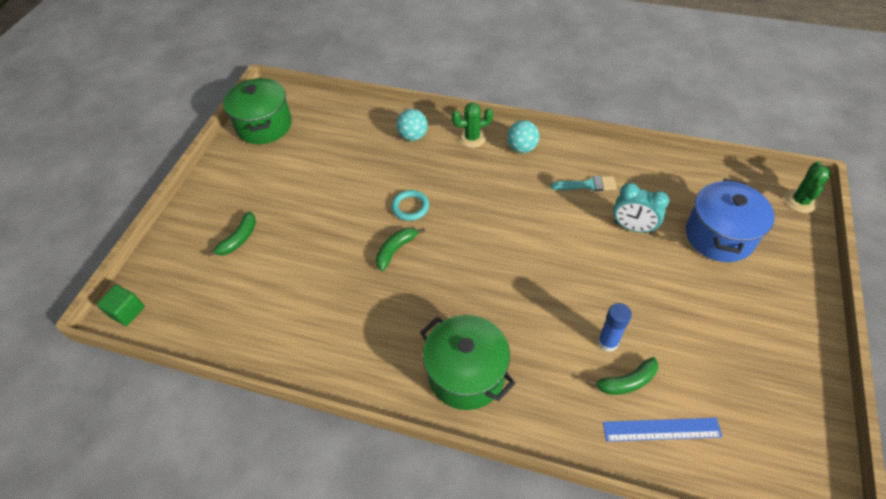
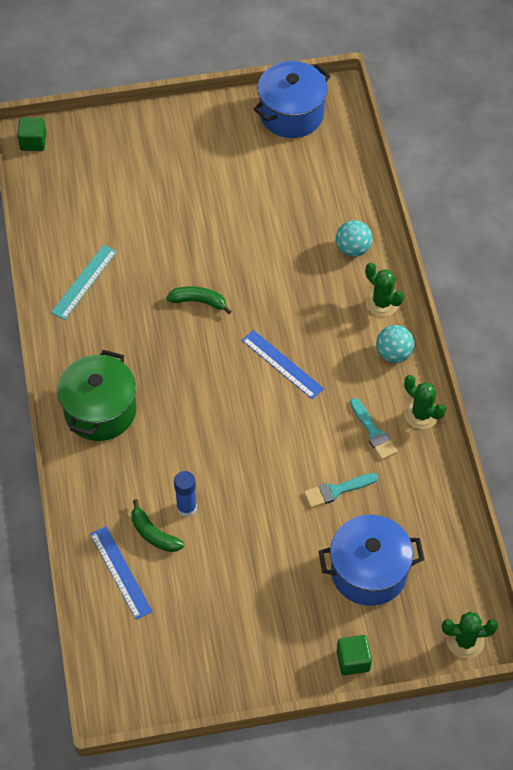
camera: 60 degrees right, 5 degrees up
green banana [207,211,256,257] -> none
green pot [223,78,292,144] -> blue pot [254,61,331,138]
turquoise ring [391,190,429,221] -> none
turquoise clock [613,183,669,234] -> turquoise brush [304,473,378,508]
none -> turquoise ruler [51,245,117,320]
none -> blue ruler [242,330,324,399]
none -> green cube [337,635,372,675]
none -> green cactus [404,375,446,429]

